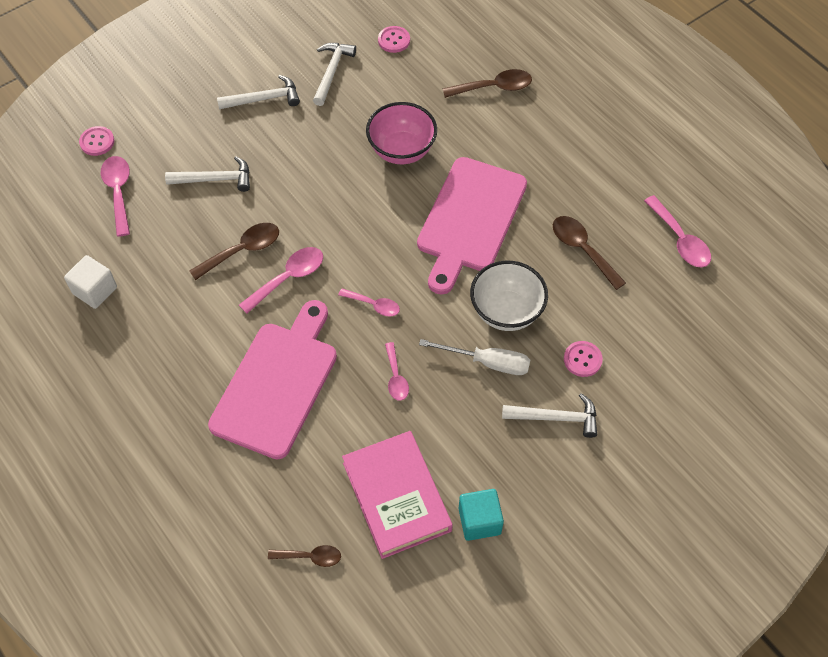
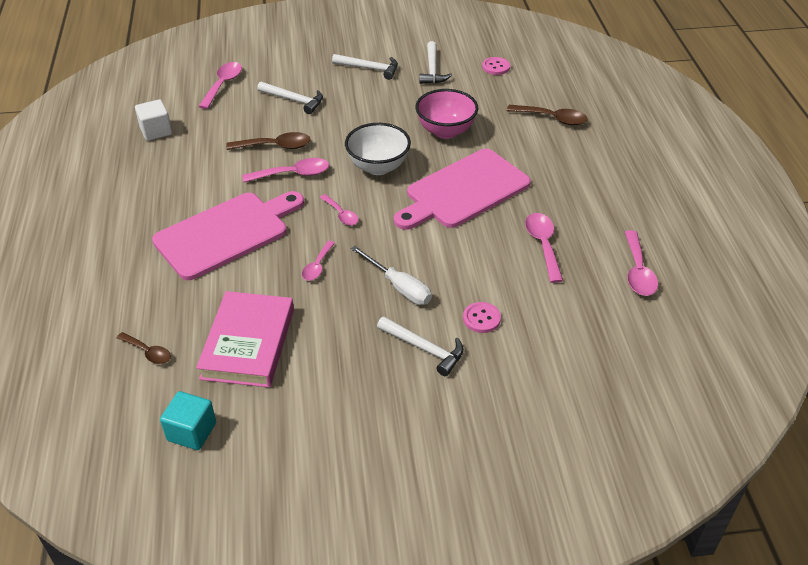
camera: 30 degrees right, 15 degrees down
pink button [79,126,115,156] -> none
white hammer [313,43,356,106] -> white hammer turned 135 degrees clockwise [419,41,452,84]
turquoise cube [459,489,504,541] -> turquoise cube moved to [160,391,216,450]
white bowl [470,261,548,331] -> white bowl moved to [345,123,411,175]
brown spoon [553,216,626,290] -> pink spoon [525,213,563,283]

